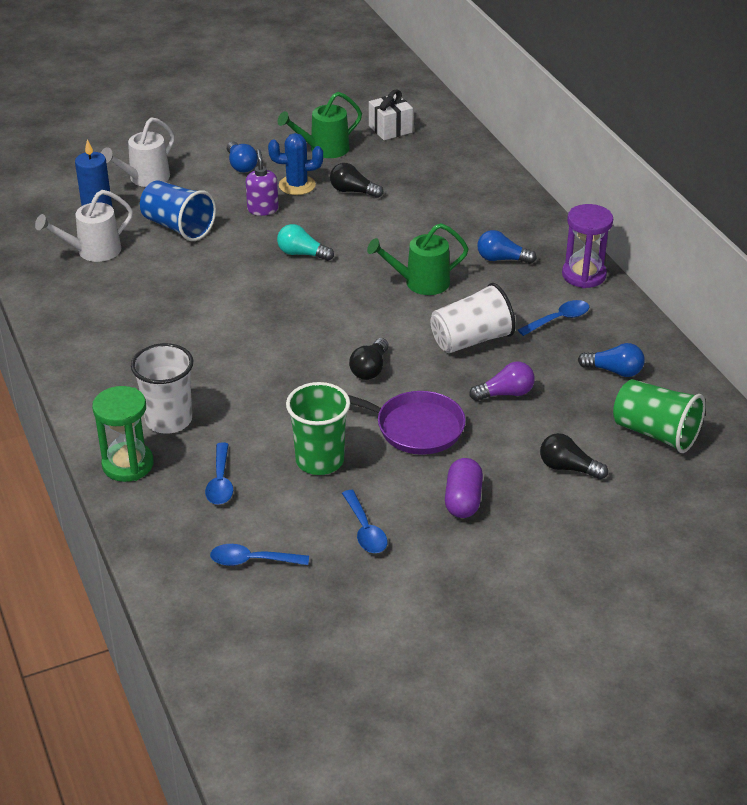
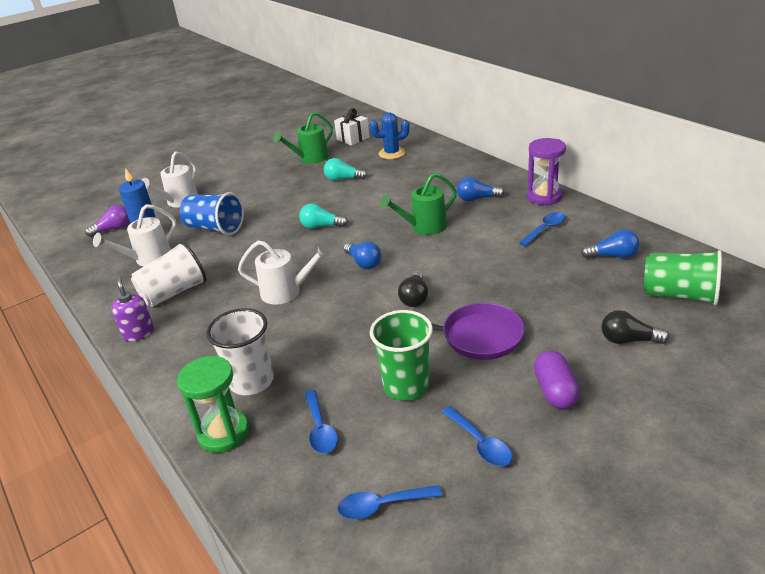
camera: 10 degrees left, 5 degrees down
blue light bulb [227,142,258,172] -> blue light bulb moved to [344,242,381,269]
purple soap dispenser [246,149,279,216] -> purple soap dispenser moved to [111,276,154,341]
blue cactus [268,133,323,195] -> blue cactus moved to [369,112,410,159]
black light bulb [330,163,383,198] -> turquoise light bulb [324,158,367,181]
white cup [430,283,516,353] -> white cup moved to [131,241,207,307]
purple light bulb [469,362,535,401] -> purple light bulb moved to [85,205,130,237]
none -> white watering can [238,240,330,305]

